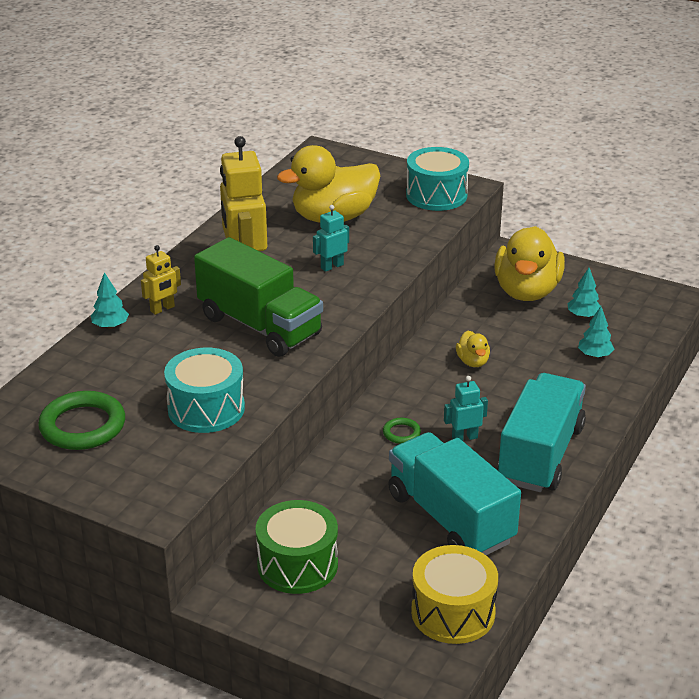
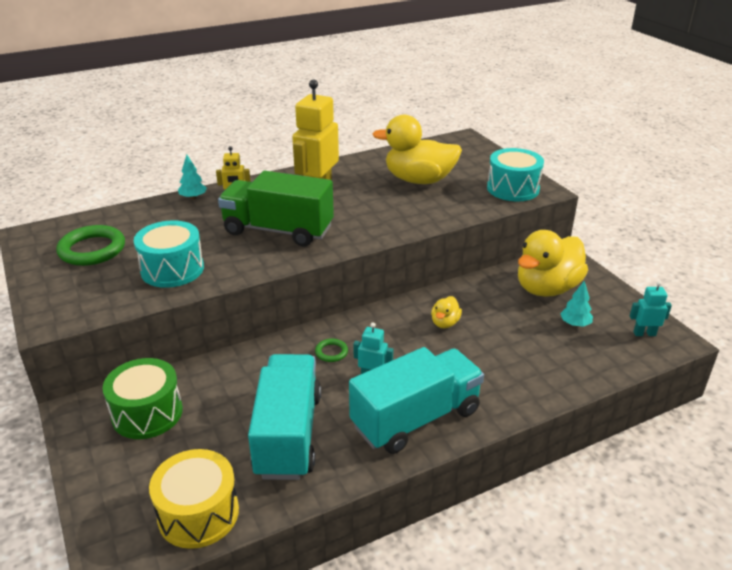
camera: 35 degrees right, 0 degrees up
green truck [194,237,323,357] -> green truck turned 120 degrees clockwise [218,171,334,247]
turquoise robot [313,205,349,272] -> turquoise robot moved to [630,281,672,336]
turquoise tree [578,306,614,358] -> none

